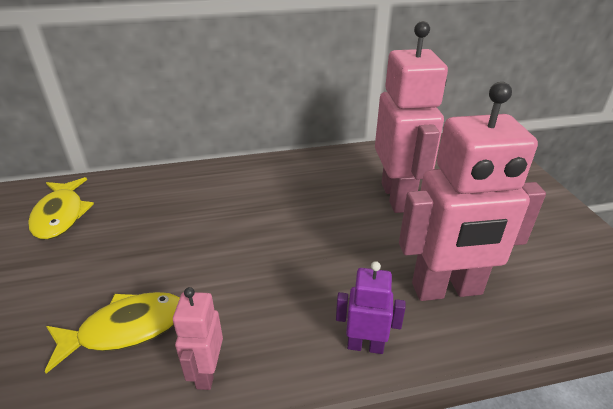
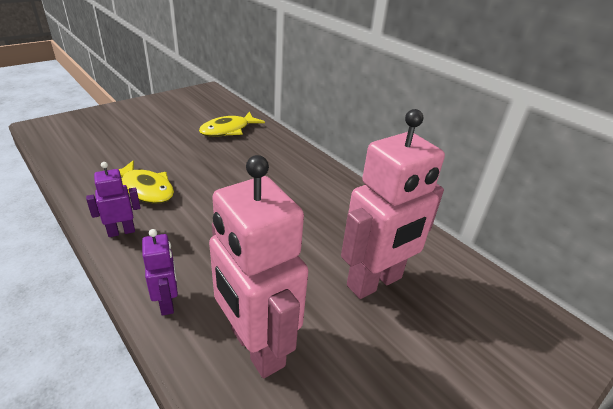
camera: 60 degrees right, 0 degrees up
pink robot [173,287,223,390] -> purple robot [86,162,140,237]

